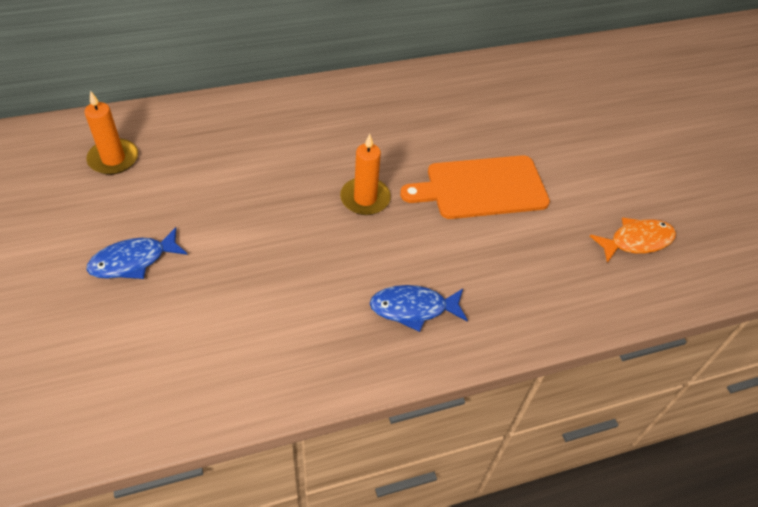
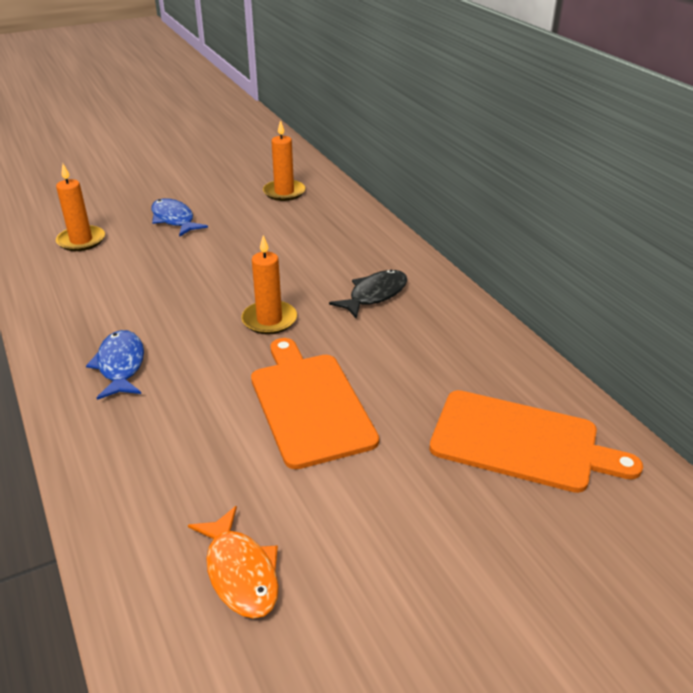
camera: 85 degrees right, 15 degrees down
none -> orange candle [56,163,105,251]
none -> black fish [329,270,407,318]
none -> orange cutting board [429,390,643,493]

